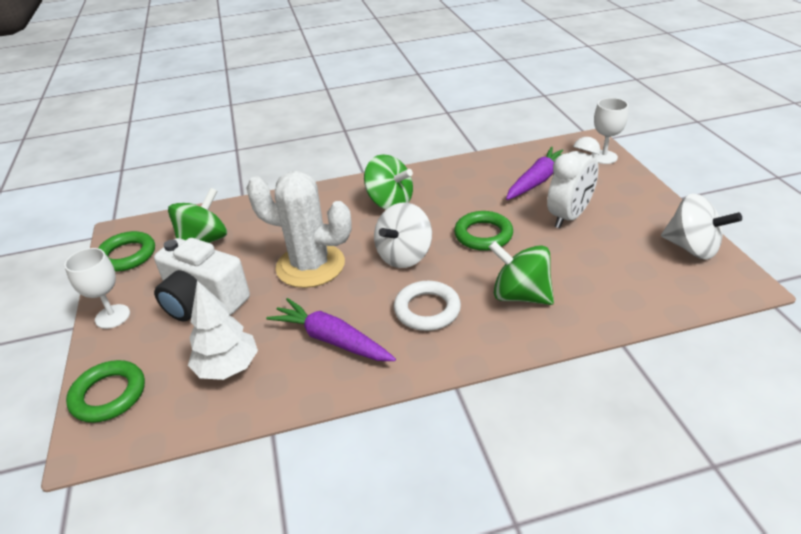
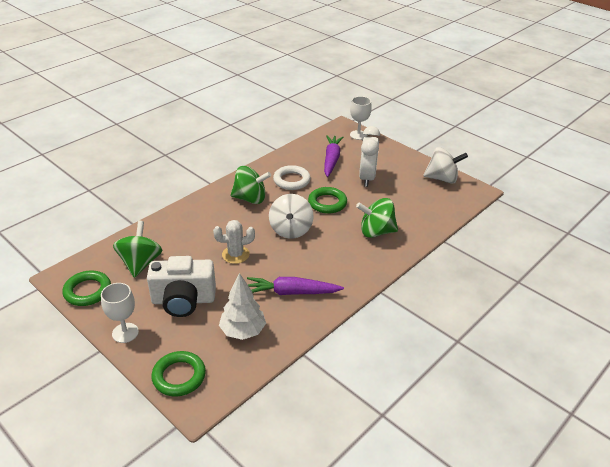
camera: 35 degrees left, 0 degrees up
white cactus [246,171,352,288] -> white cactus [213,220,255,264], size x0.55
white ring [394,281,461,331] -> white ring moved to [273,165,311,190]

